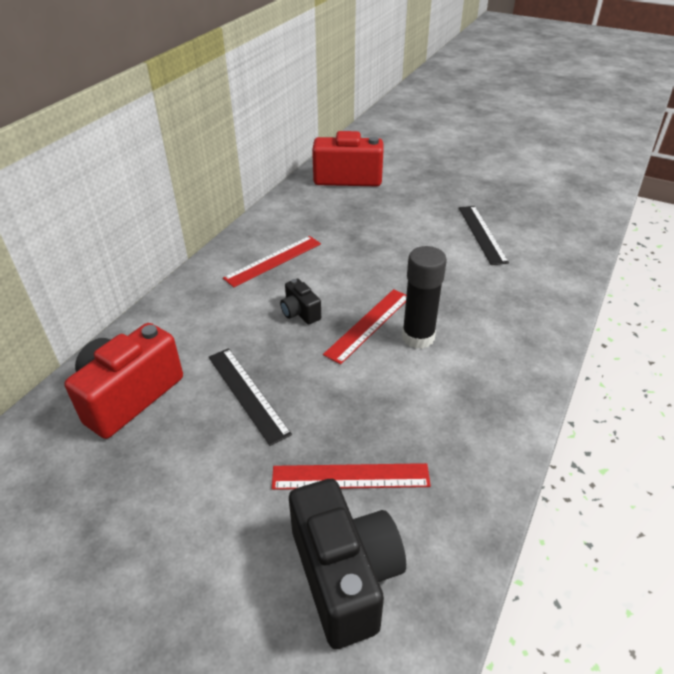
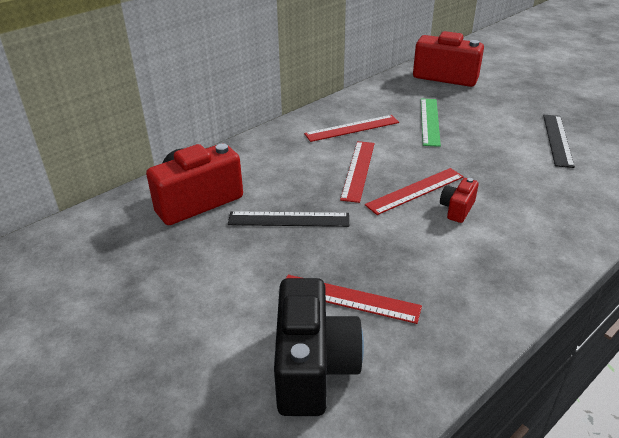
camera: 20 degrees right, 5 degrees down
black ruler [209,348,292,446] -> black ruler turned 75 degrees counterclockwise [228,211,349,227]
black camera [280,279,321,325] -> red ruler [340,141,375,203]
black glue stick [402,246,447,349] -> red camera [440,178,479,223]
none -> green ruler [421,98,441,147]

